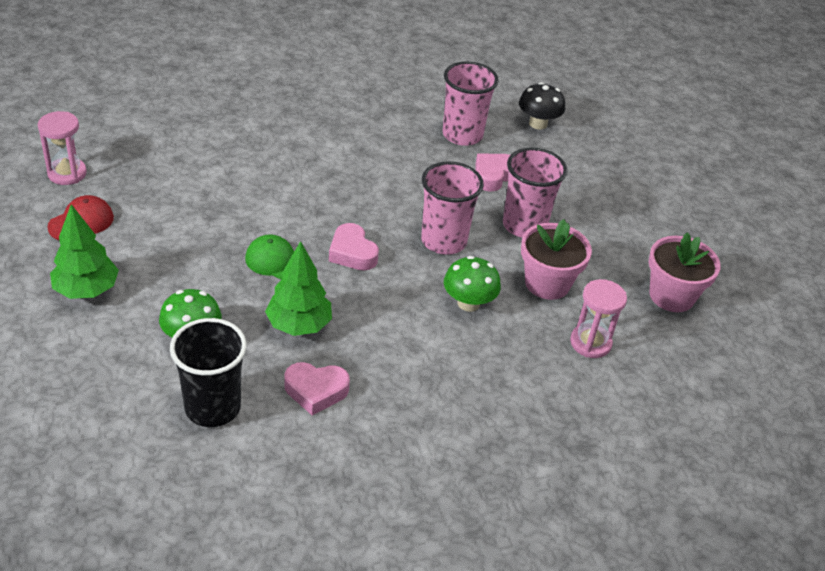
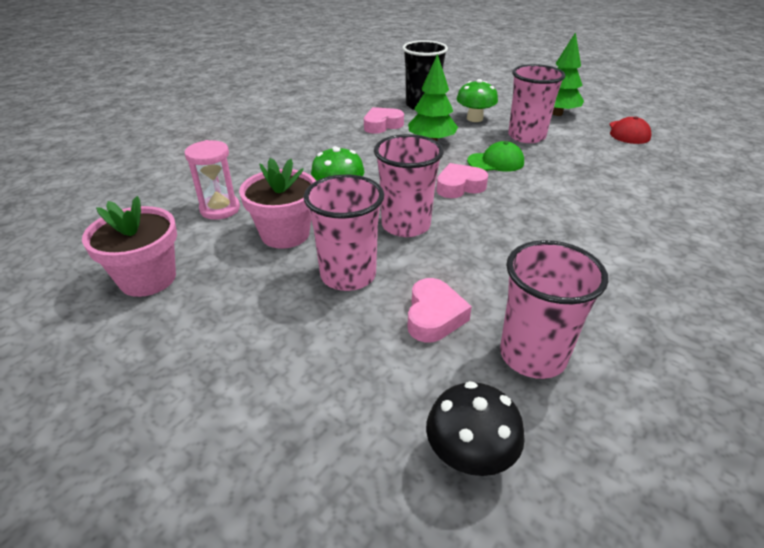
camera: 150 degrees right, 5 degrees down
pink hourglass [38,111,87,185] -> none
pink heart [329,223,379,271] -> pink heart turned 45 degrees counterclockwise [436,163,488,198]
none -> pink cup [508,64,565,143]

